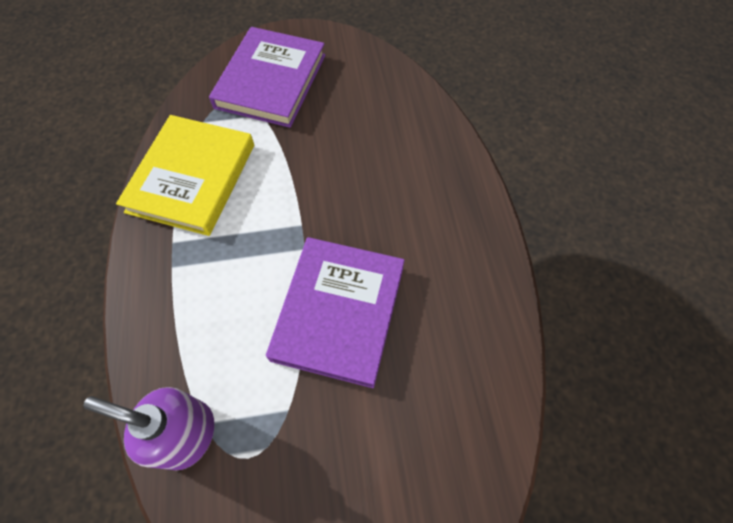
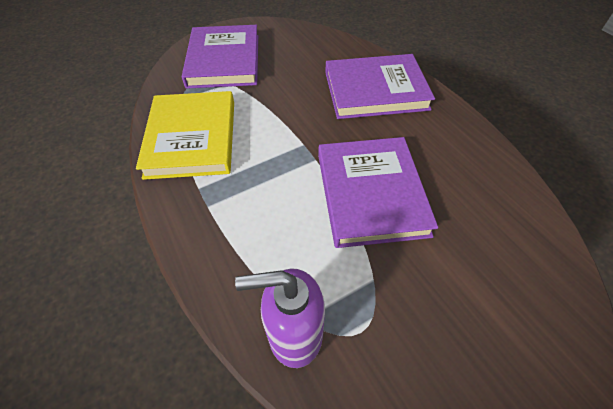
camera: 20 degrees left, 10 degrees down
none -> purple book [325,54,435,119]

